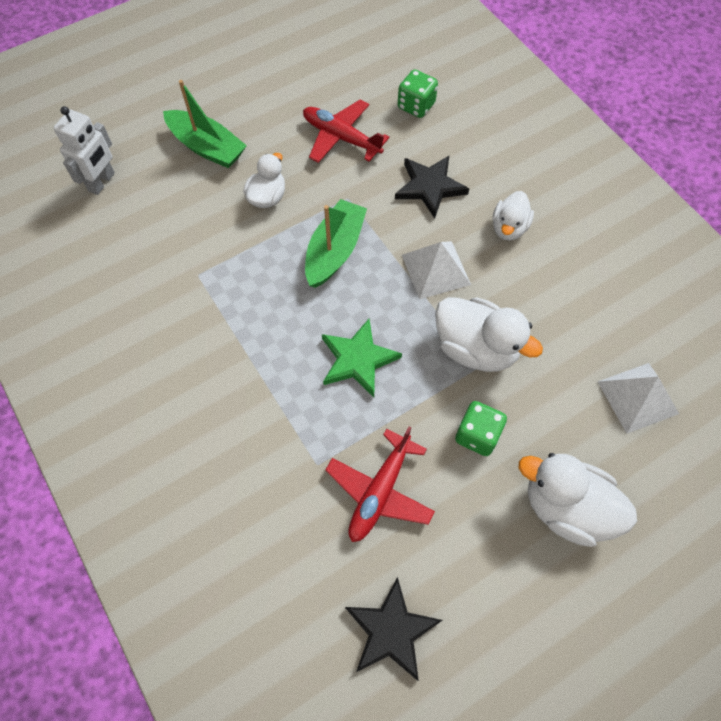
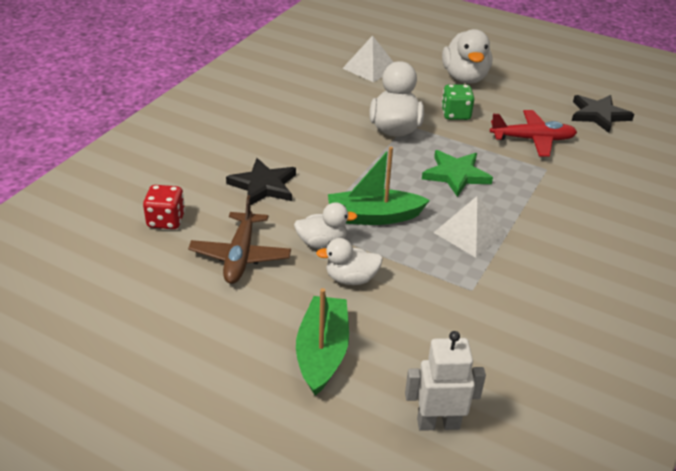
camera: 120 degrees left, 25 degrees down
red plane [303,99,389,163] -> brown plane [188,195,291,284]
green dice [398,70,438,118] -> red dice [143,185,185,229]
white pyramid [402,241,471,299] -> white pyramid moved to [433,196,508,258]
white duck [493,191,534,241] -> white duck moved to [294,202,357,248]

